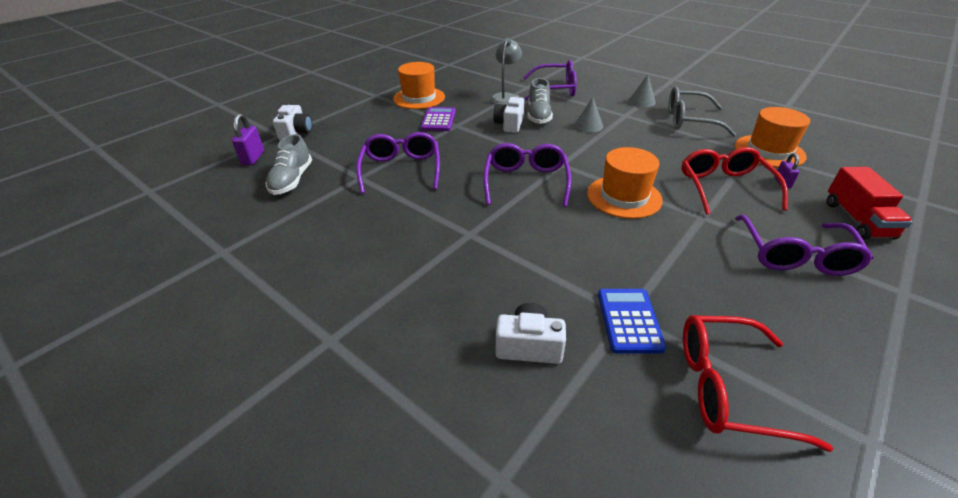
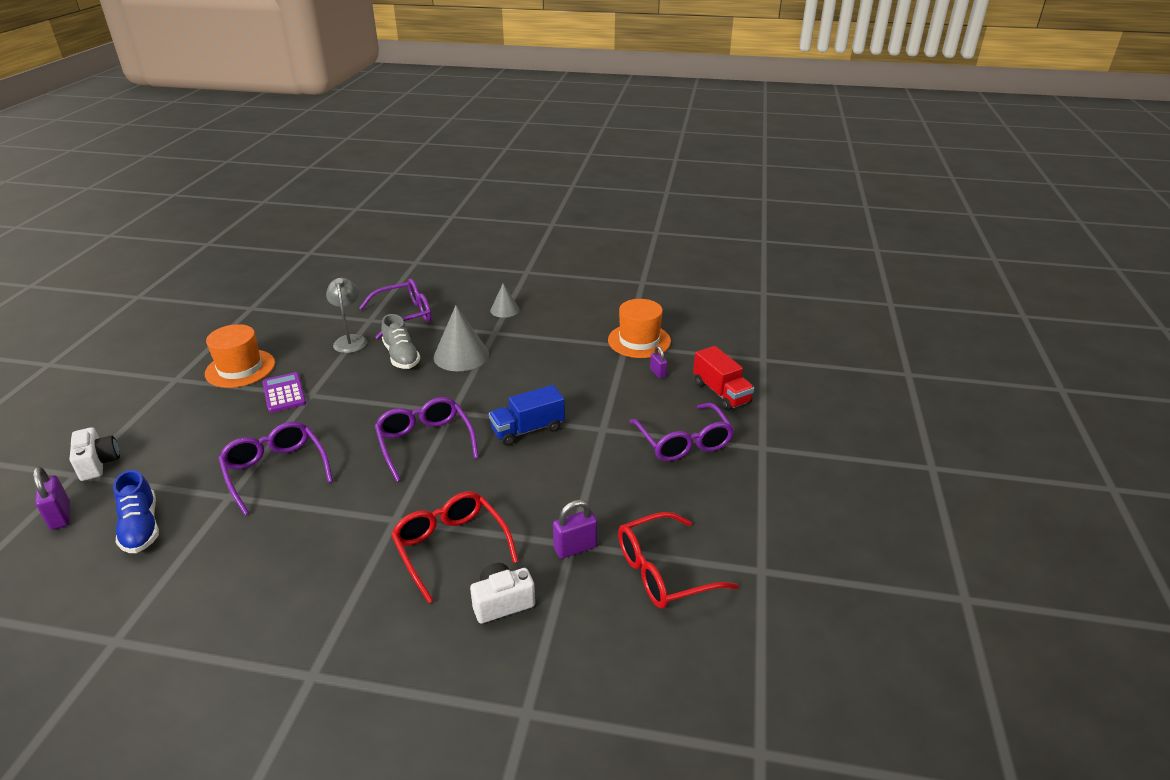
camera: 30 degrees left, 5 degrees down
grey shoe [265,134,312,195] -> blue shoe [113,470,159,553]
white camera [493,95,524,133] -> none
grey cone [574,97,603,133] -> grey cone [434,305,489,371], size x1.74
orange hat [587,147,663,219] -> blue truck [489,385,565,446]
blue calculator [598,289,666,354] -> purple padlock [553,500,598,559]
grey glasses [668,86,736,137] -> none
red glasses [682,147,788,215] -> red glasses moved to [391,491,518,603]

